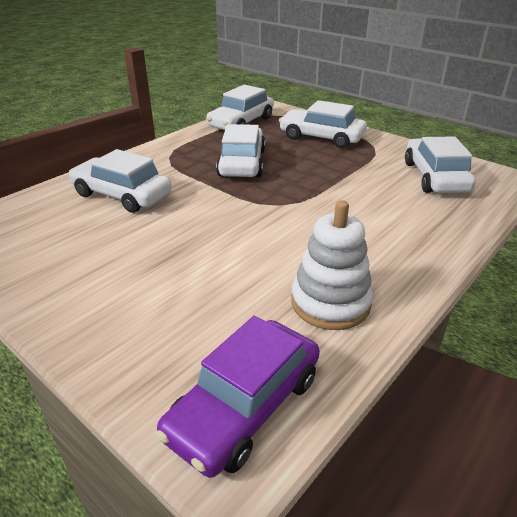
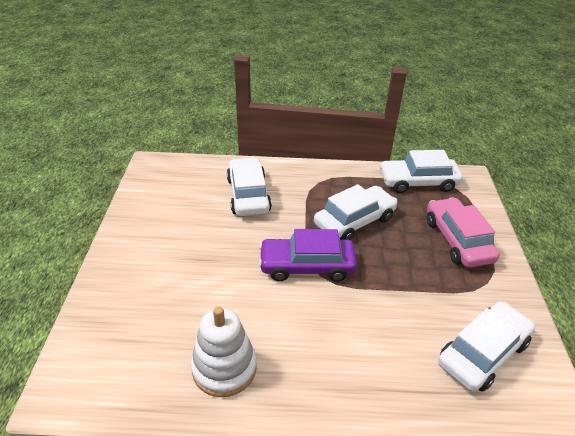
camera: 50 degrees right, 5 degrees up
purple car [156,316,320,478] -> purple car moved to [259,229,357,282]
white car [279,100,367,148] -> pink car [427,197,500,268]

